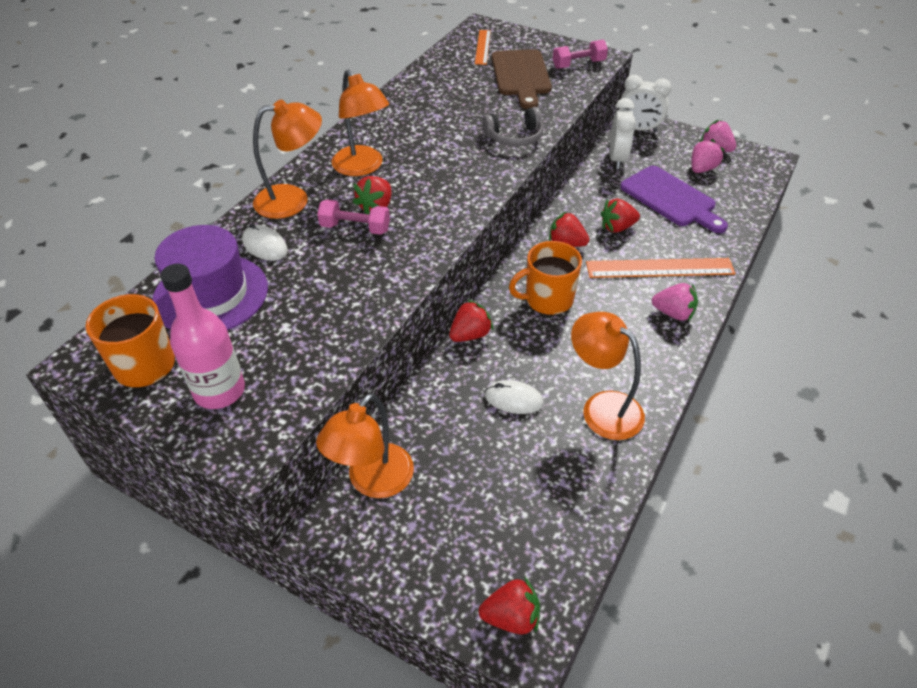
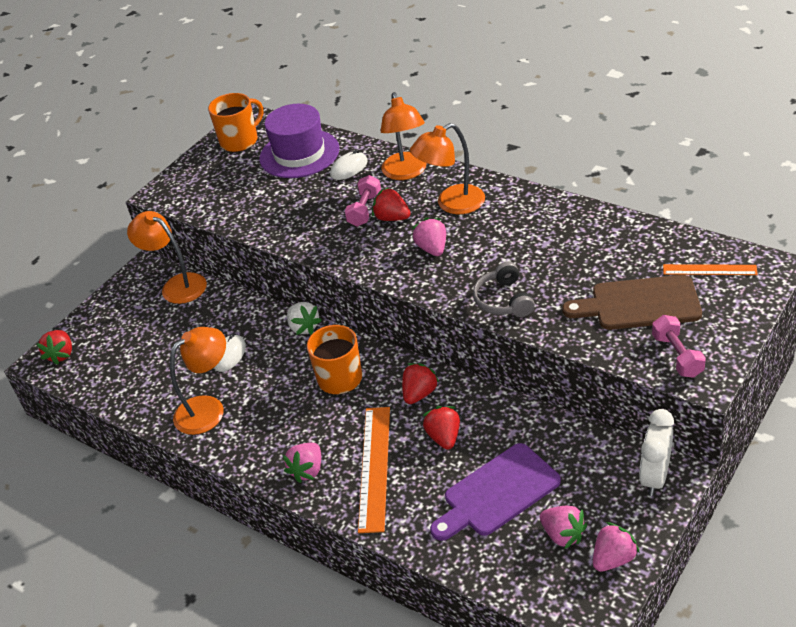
camera: 100 degrees right, 5 degrees down
pink bottle [160,264,245,409] -> none
red strawberry [449,300,493,342] -> white strawberry [287,302,322,335]
white clock [610,98,636,169] -> none
none -> pink strawberry [412,217,446,256]

